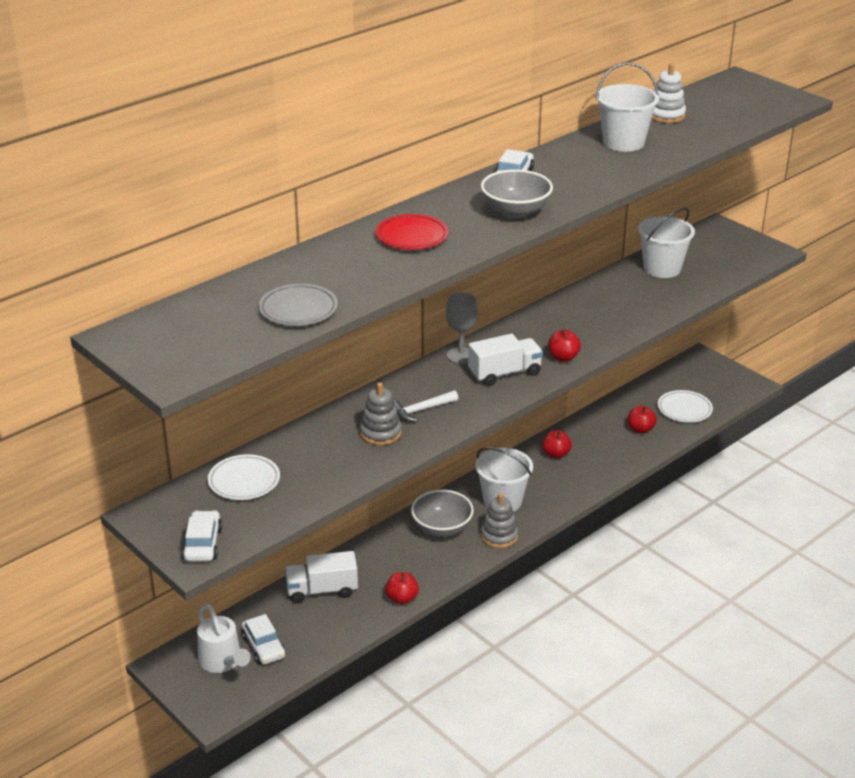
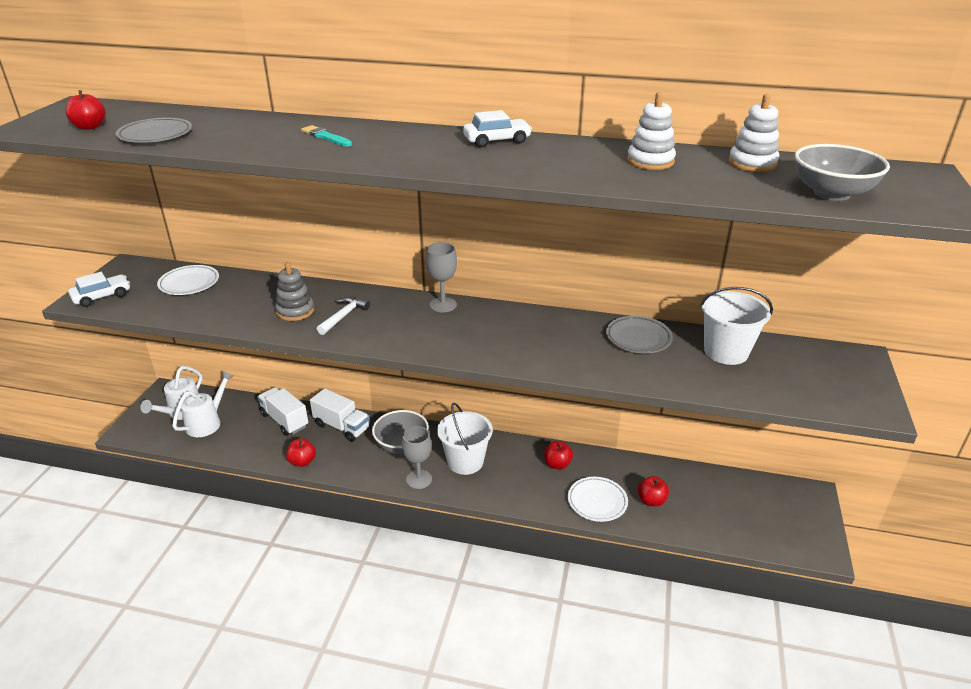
camera: 55 degrees right, 0 degrees up
white car [242,614,286,665] -> white watering can [172,371,234,437]
red plate [376,214,448,250] -> turquoise brush [301,125,352,147]
white hammer [394,390,458,422] -> white hammer turned 90 degrees clockwise [317,297,370,335]
white truck [468,334,543,386] -> white truck moved to [310,388,370,442]
grey bowl [481,169,553,219] -> grey bowl moved to [795,144,890,201]
grey stacking toy [481,493,518,548] -> grey goblet [402,426,432,489]
red apple [548,329,581,362] -> red apple moved to [65,90,106,130]
white bucket [596,63,659,152] -> white stacking toy [627,92,676,170]
white plate [658,390,713,423] -> white plate moved to [568,477,628,522]
none -> grey plate [606,316,673,353]

